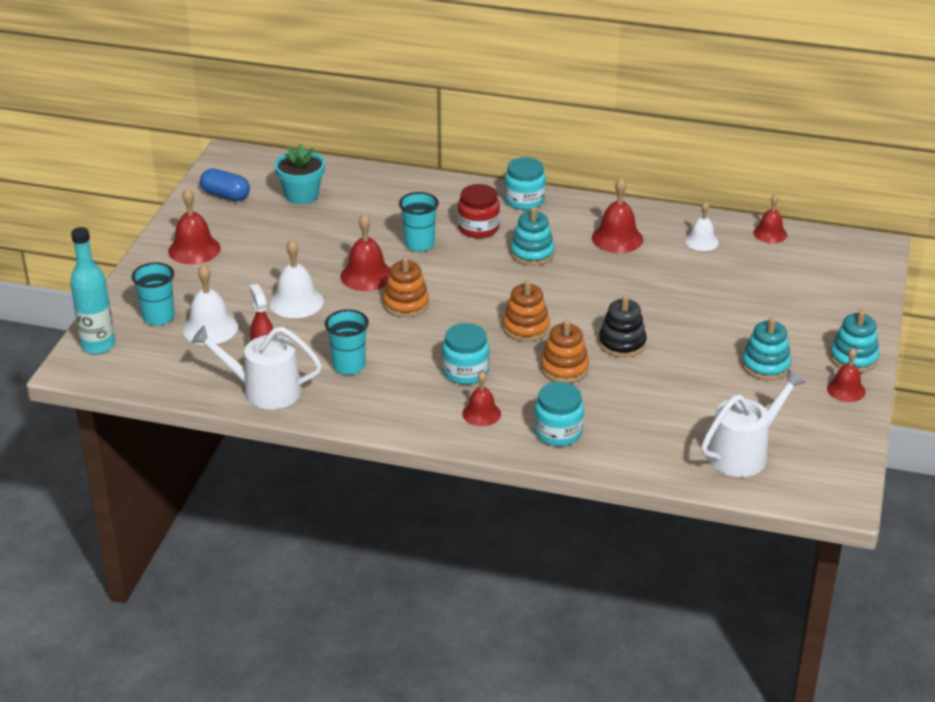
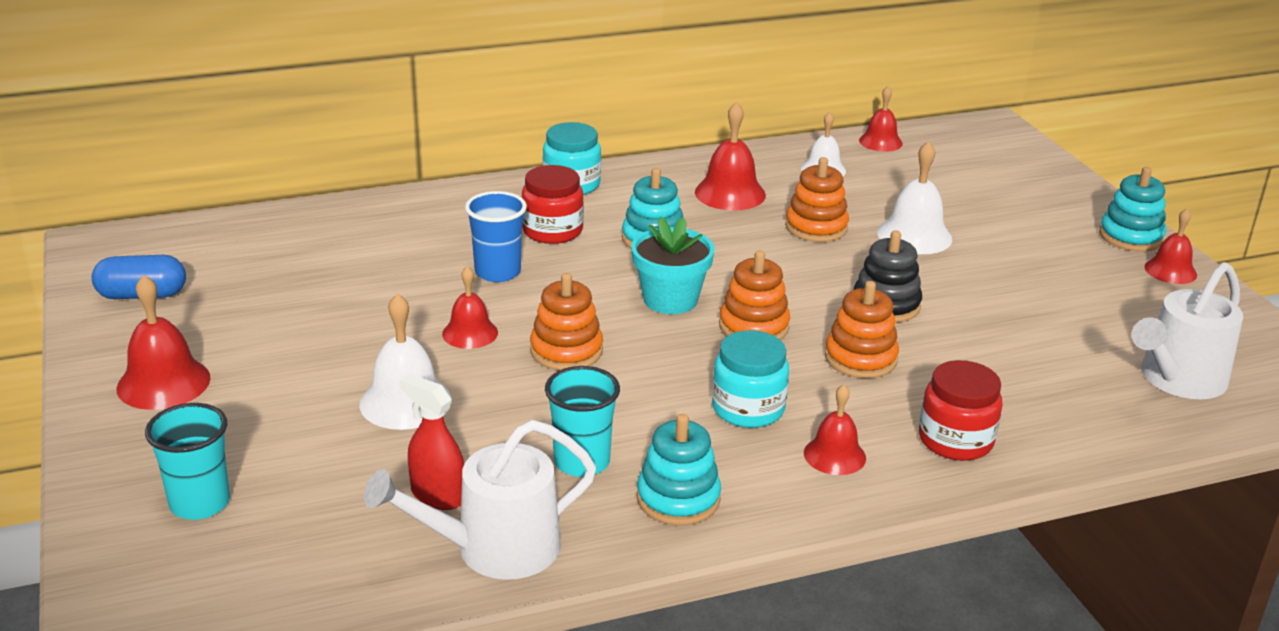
camera: 35 degrees left, 5 degrees down
turquoise bottle [70,227,115,354] -> none
white bell [183,264,238,345] -> white bell moved to [877,141,952,254]
turquoise flower pot [274,144,325,204] -> turquoise flower pot moved to [631,217,715,314]
red bell [340,213,390,291] -> red bell [442,266,498,349], size x0.66
turquoise cup [399,192,439,252] -> blue cup [465,191,527,282]
turquoise jar [534,382,584,446] -> red jar [919,360,1003,461]
white watering can [701,370,806,477] -> white watering can turned 150 degrees counterclockwise [1132,262,1243,399]
turquoise stacking toy [742,317,791,380] -> turquoise stacking toy moved to [637,414,721,526]
none -> orange stacking toy [785,157,849,242]

